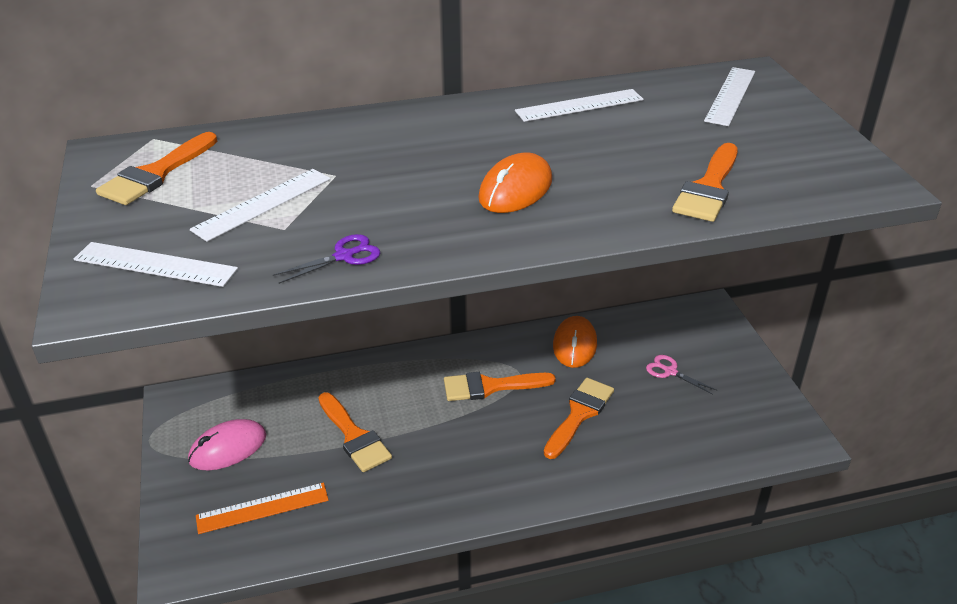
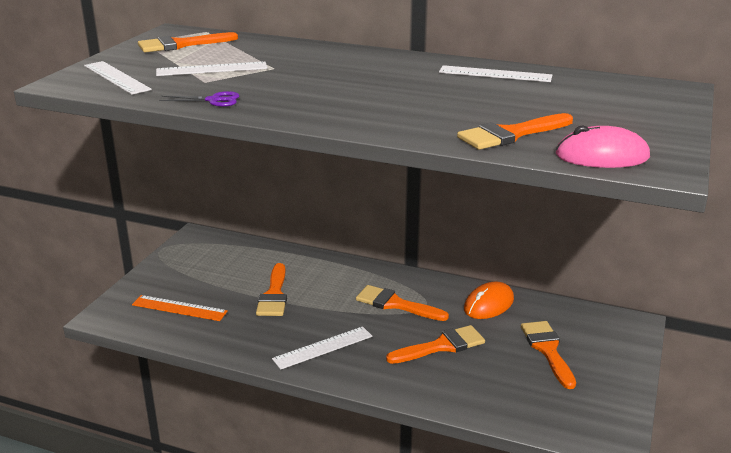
camera: 35 degrees right, 10 degrees down
pink mouse [188,419,266,470] -> pink mouse moved to [556,125,650,168]
orange mouse [478,153,552,213] -> none
pink scissors [646,355,716,395] -> orange brush [521,321,576,389]
white ruler [704,67,755,126] -> white ruler moved to [272,326,372,370]

